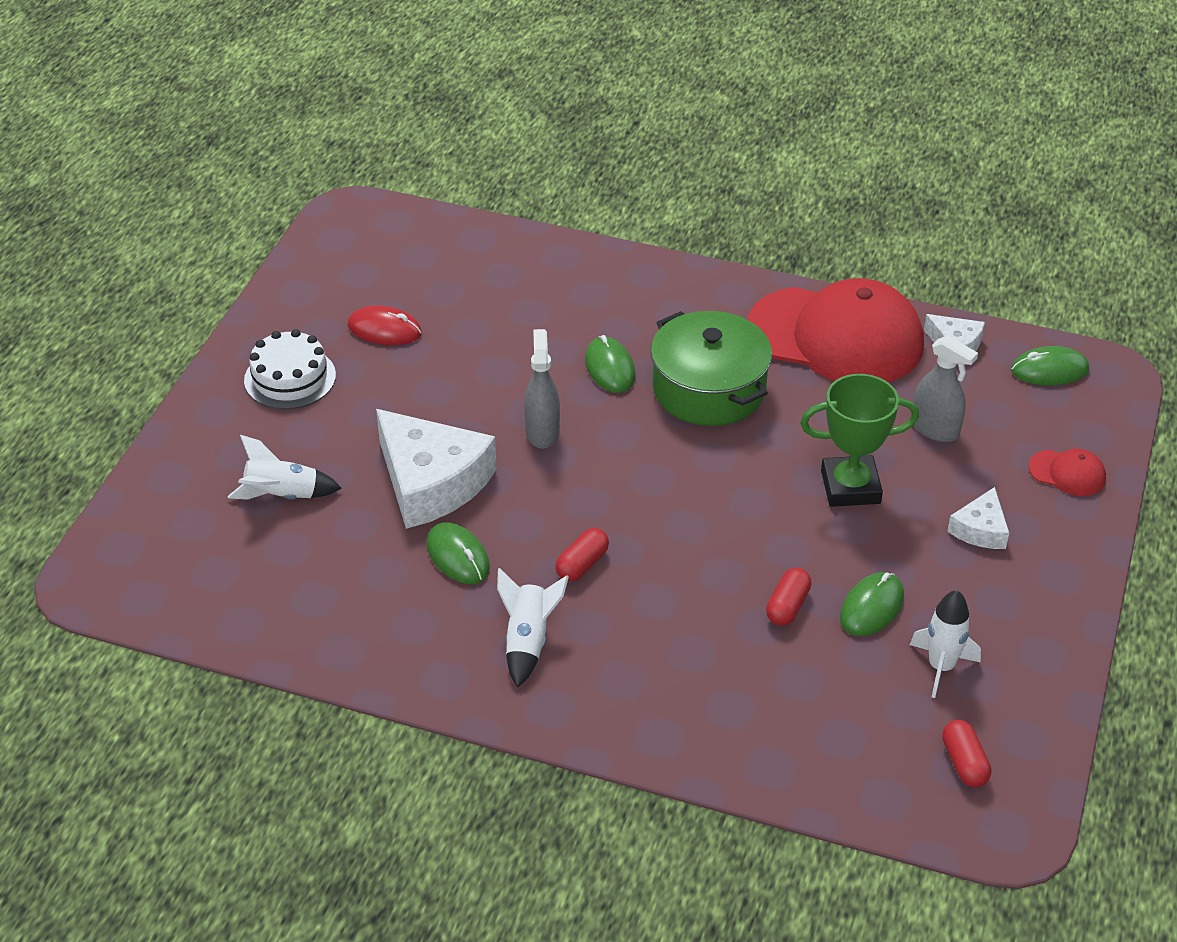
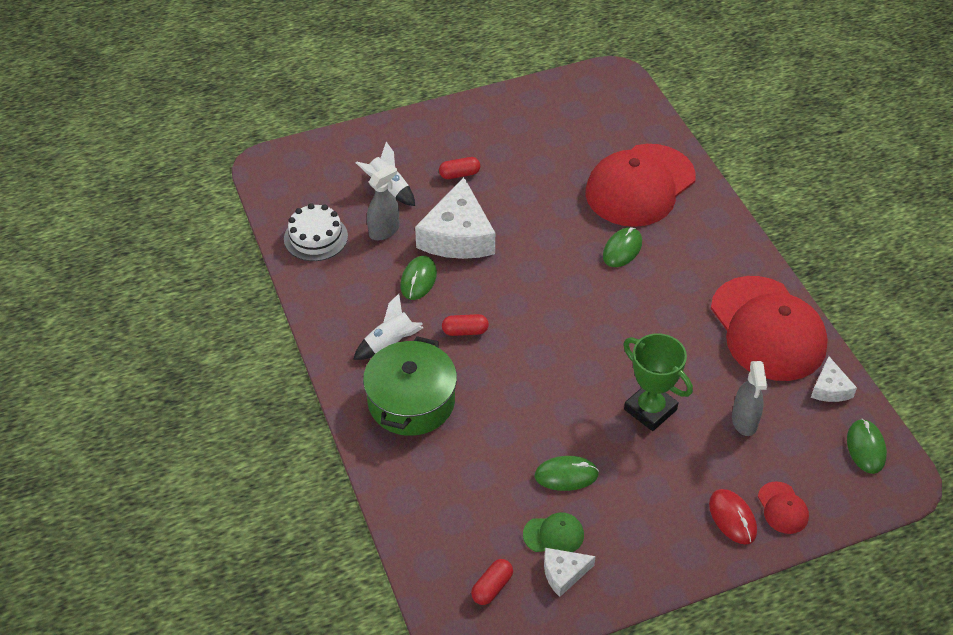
camera: 50 degrees right, 5 degrees up
white cake [244,329,336,409] -> white cake moved to [284,203,348,261]
red mouse [347,305,422,345] -> red mouse moved to [709,489,757,545]
grey spray bottle [524,329,560,449] -> grey spray bottle moved to [367,165,399,240]
green pot [651,311,772,426] -> green pot moved to [363,336,457,436]
red capsule [766,568,811,626] -> red capsule moved to [439,157,480,179]
white rocket [910,590,981,698] -> green cap [523,512,584,552]
white cheese [947,487,1009,549] -> white cheese moved to [544,548,596,597]
green mouse [1011,346,1089,385] -> green mouse turned 45 degrees clockwise [847,419,887,474]
none -> red cap [585,144,696,227]

